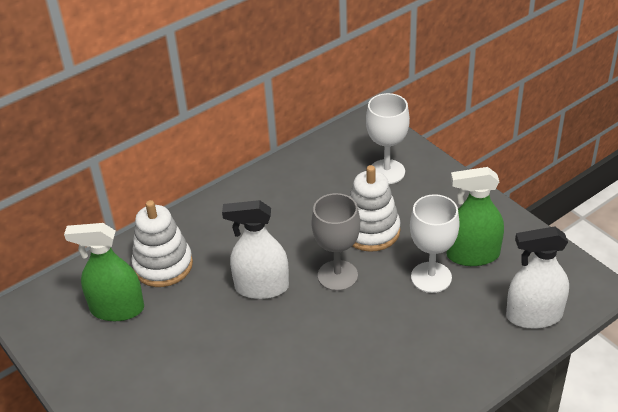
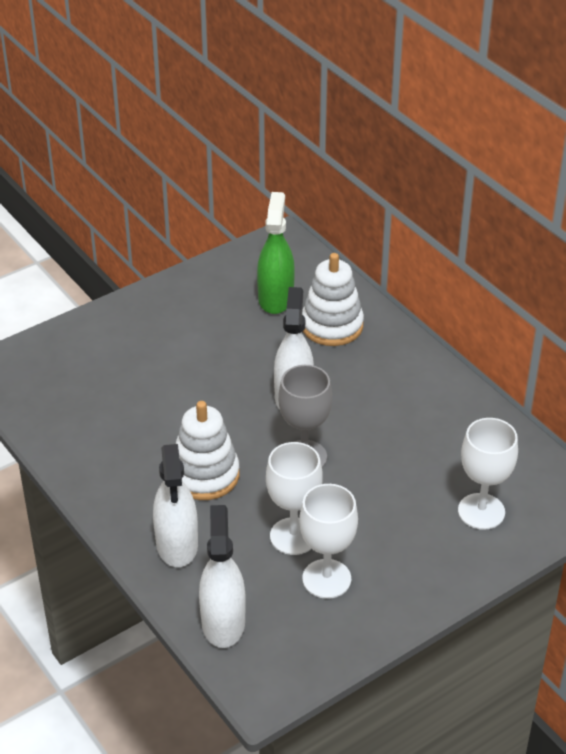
camera: 90 degrees right, 0 degrees up
white stacking toy [349,165,401,252] -> white stacking toy moved to [176,401,240,500]
green spray bottle [447,167,504,266] -> white goblet [299,484,358,599]
none -> white spray bottle [153,444,198,567]

